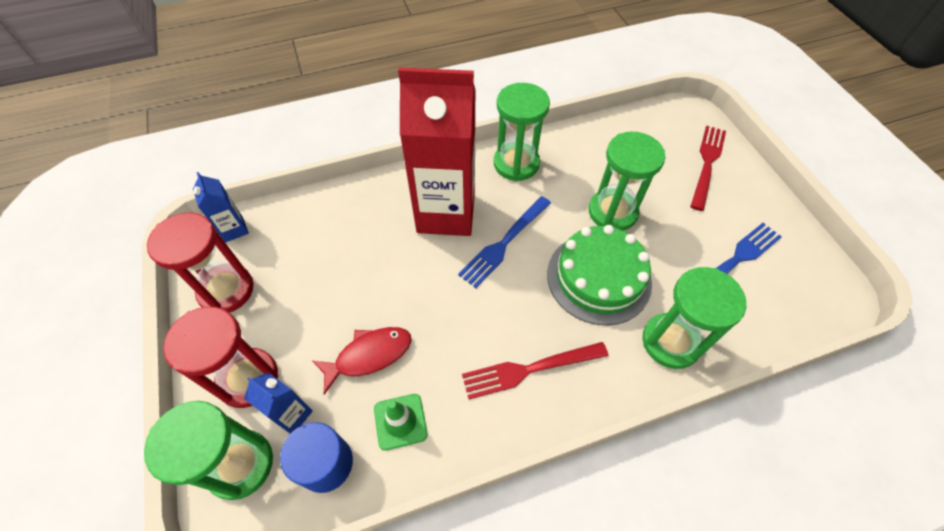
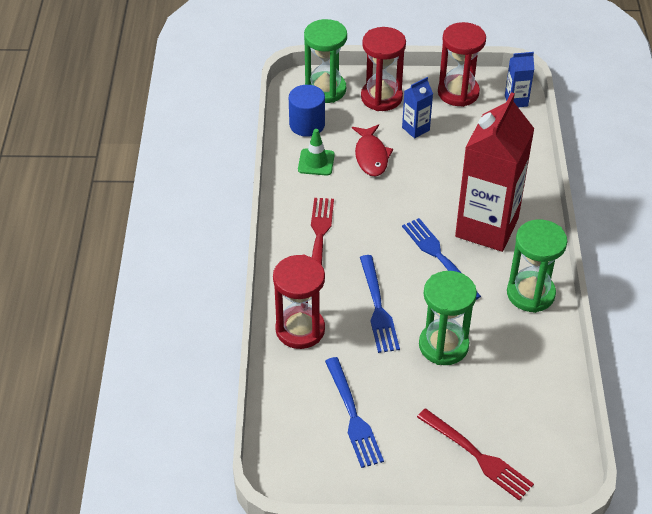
camera: 110 degrees right, 10 degrees down
blue carton [244,372,313,434] -> blue carton moved to [402,77,433,138]
green cake [547,225,652,325] -> blue fork [360,255,400,353]
green hourglass [642,267,746,369] -> red hourglass [273,255,325,349]

